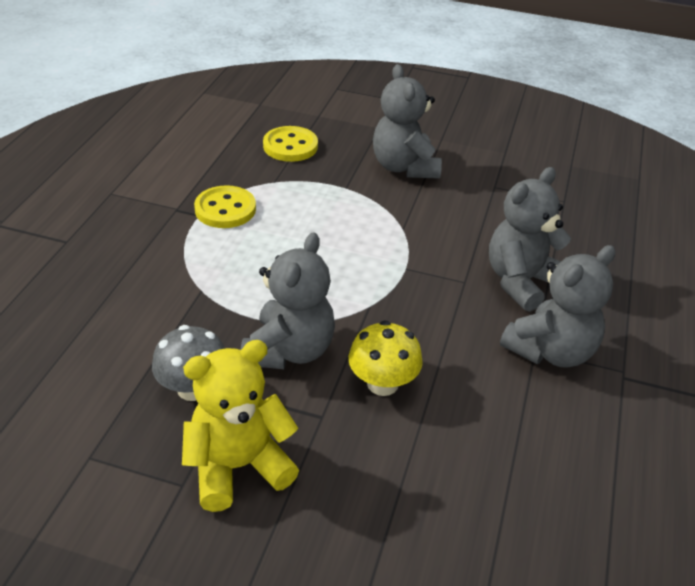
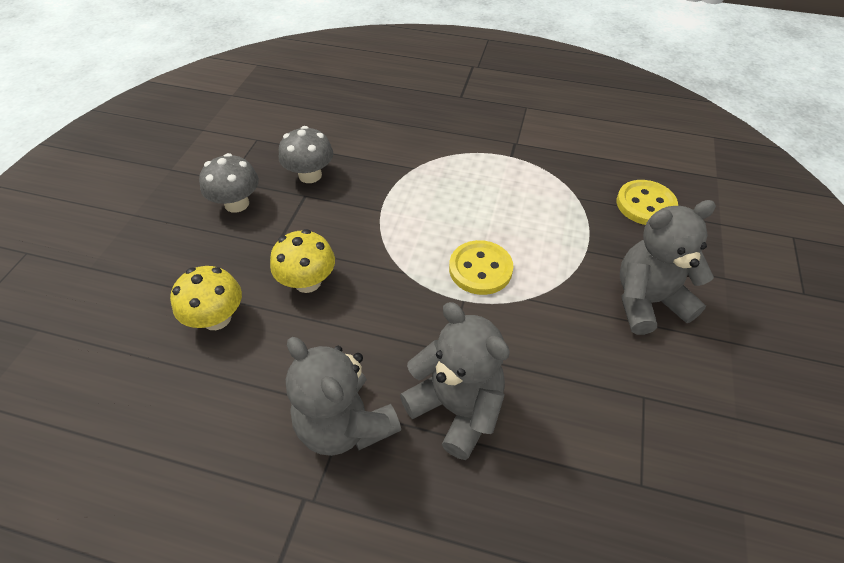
camera: 90 degrees right, 10 degrees up
yellow teddy bear [182,340,299,512] -> grey mushroom [199,153,259,213]
yellow button [194,185,256,228] -> yellow button moved to [449,240,513,295]
grey teddy bear [241,232,335,369] -> none
none -> yellow mushroom [170,266,242,330]

